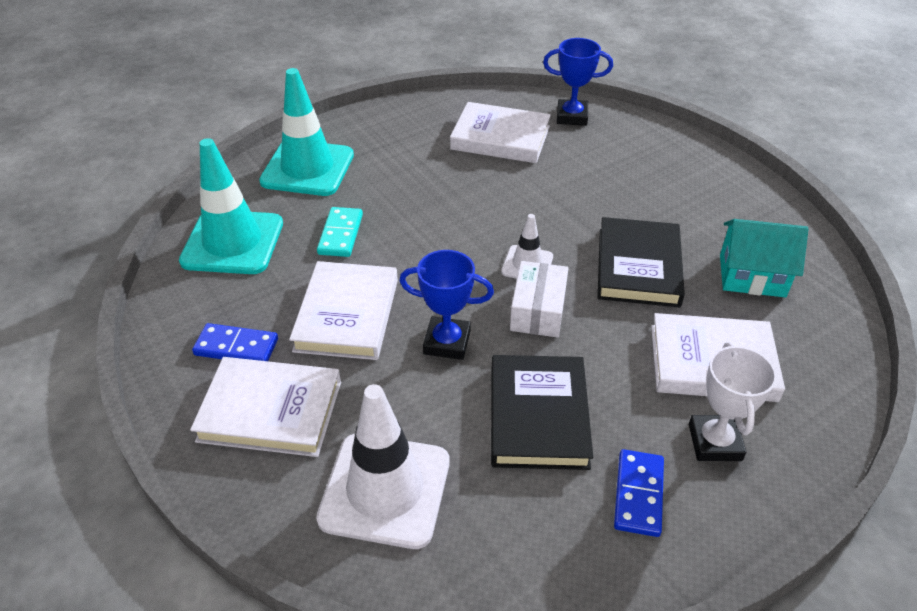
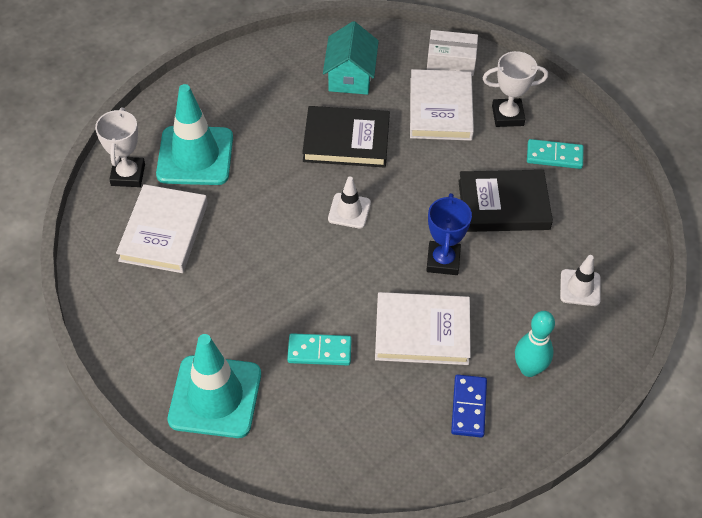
camera: 95 degrees left, 10 degrees up
turquoise traffic cone [179,138,283,274] -> turquoise traffic cone moved to [156,84,233,185]
white book [190,357,341,457] -> turquoise bowling pin [515,311,555,377]
white traffic cone [316,384,450,549] -> white traffic cone [560,255,601,306], size x0.51
white box [510,261,568,338] -> white box moved to [427,30,478,76]
blue trophy [543,38,613,126] -> white trophy [95,108,145,187]
blue domino [614,449,664,537] -> turquoise domino [527,139,584,169]

